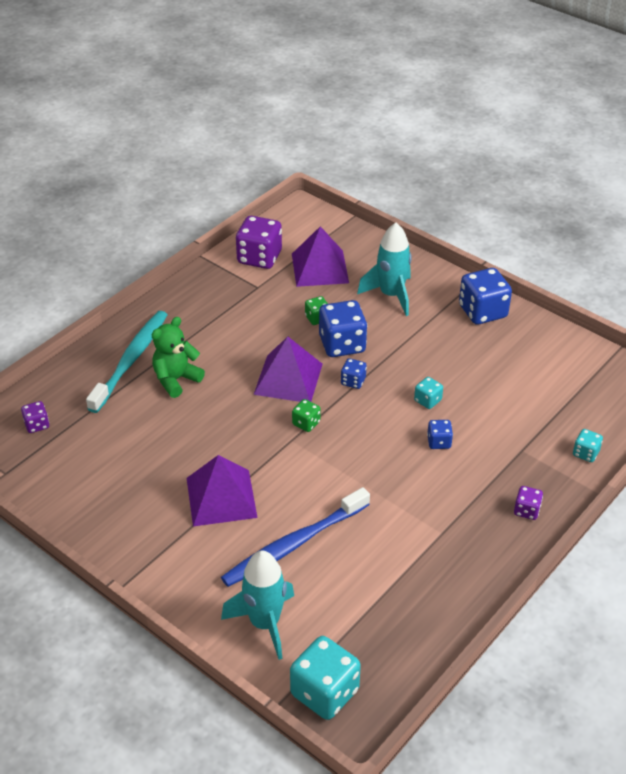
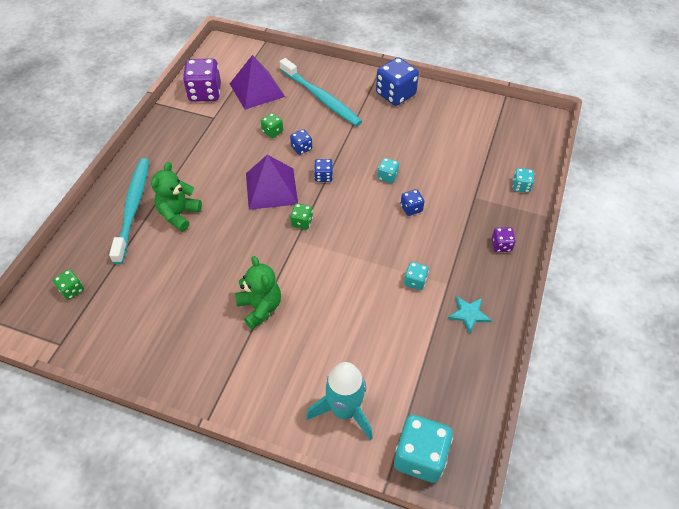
camera: 20 degrees left, 10 degrees up
purple dice [21,401,49,433] -> green dice [53,269,84,300]
purple pyramid [187,455,258,526] -> green teddy bear [235,256,281,329]
blue toothbrush [221,487,370,587] -> none
blue dice [319,300,367,357] -> blue dice [290,129,312,155], size x0.50
turquoise rocket [357,223,412,316] -> turquoise toothbrush [280,58,362,126]
none -> turquoise dice [404,262,429,290]
none -> turquoise star [448,296,492,334]

